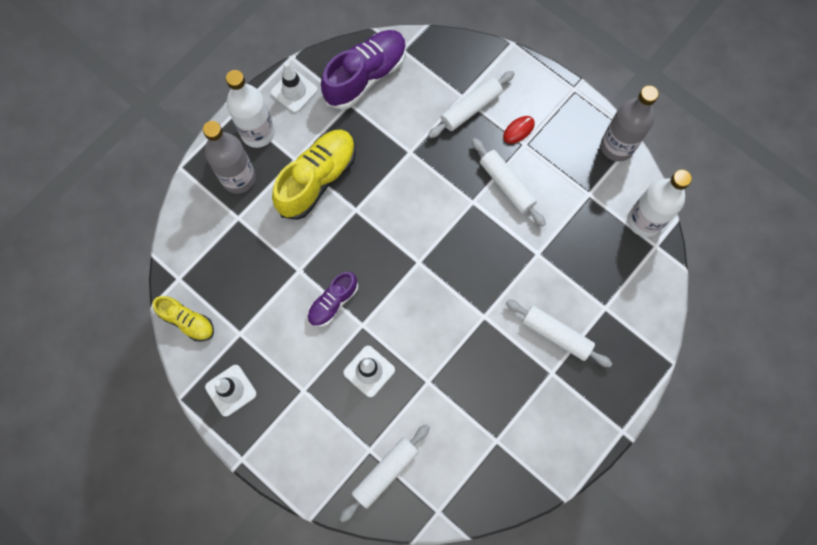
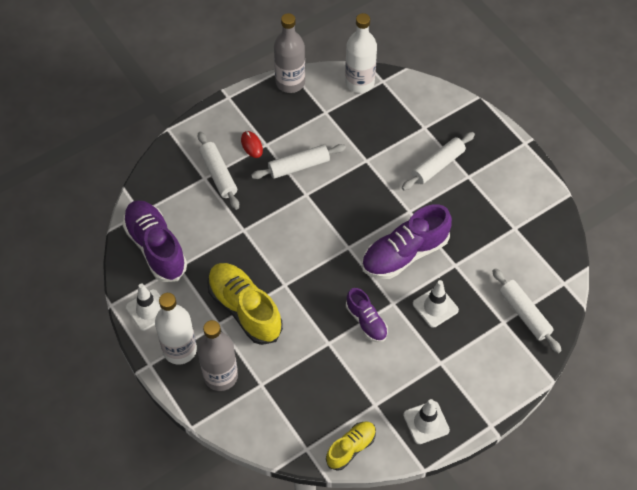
camera: 75 degrees left, 15 degrees down
none -> purple shoe [362,204,452,279]

